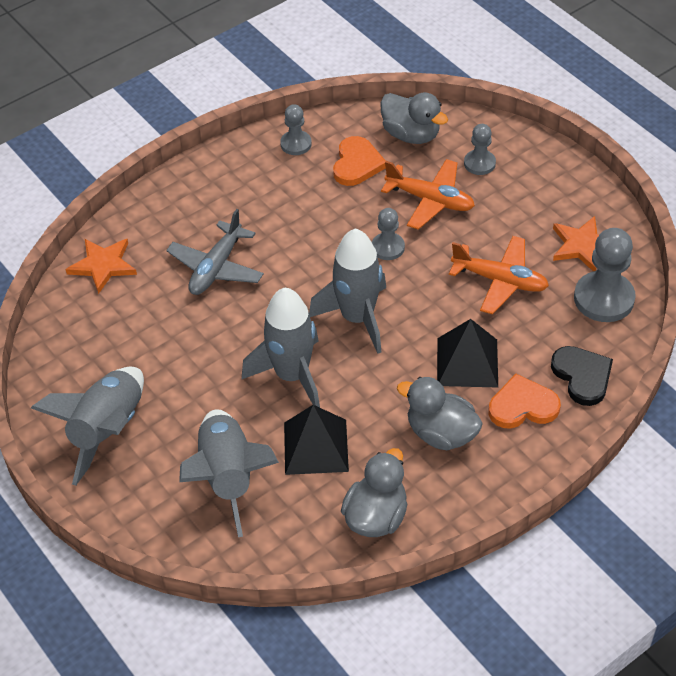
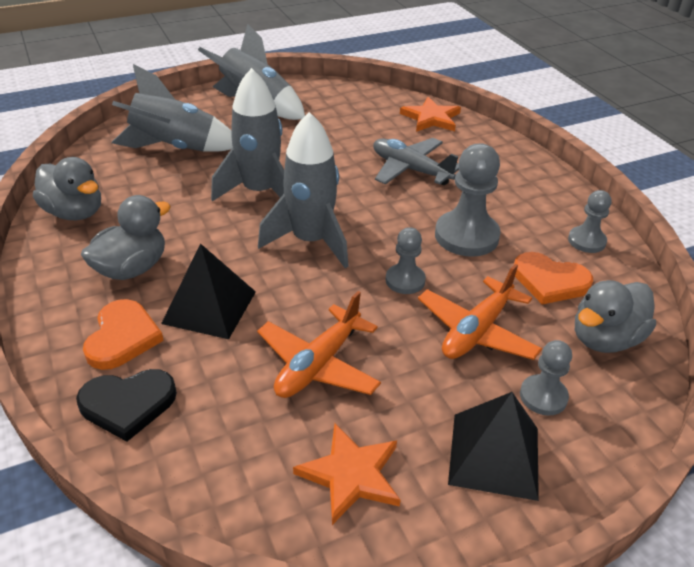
camera: 100 degrees right, 10 degrees down
black pyramid [284,405,349,475] -> black pyramid moved to [448,392,539,501]
grey pawn [574,228,636,322] -> grey pawn moved to [435,143,501,257]

